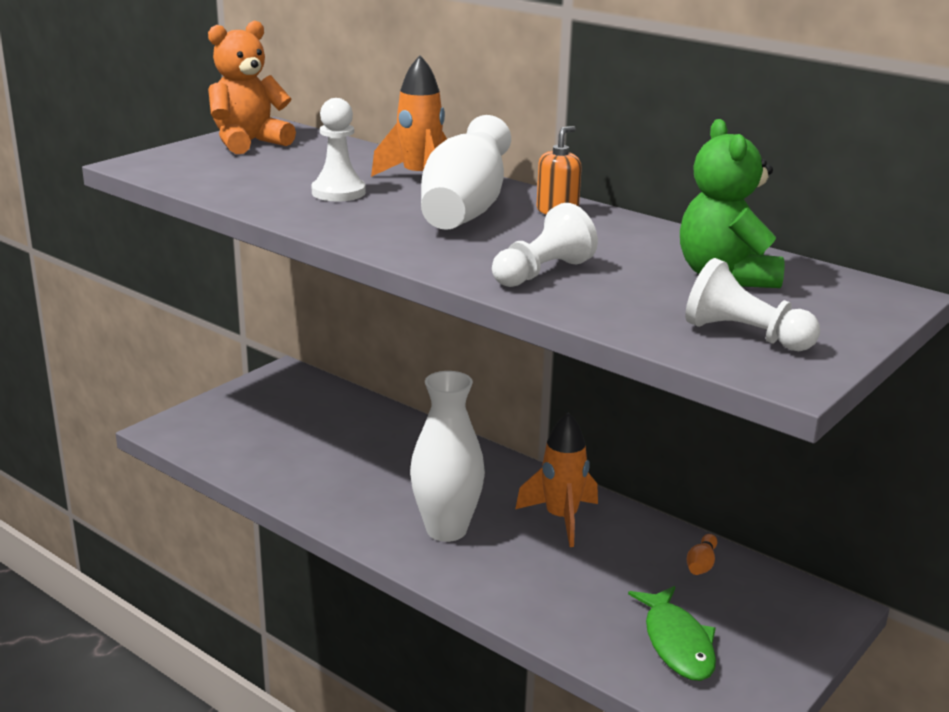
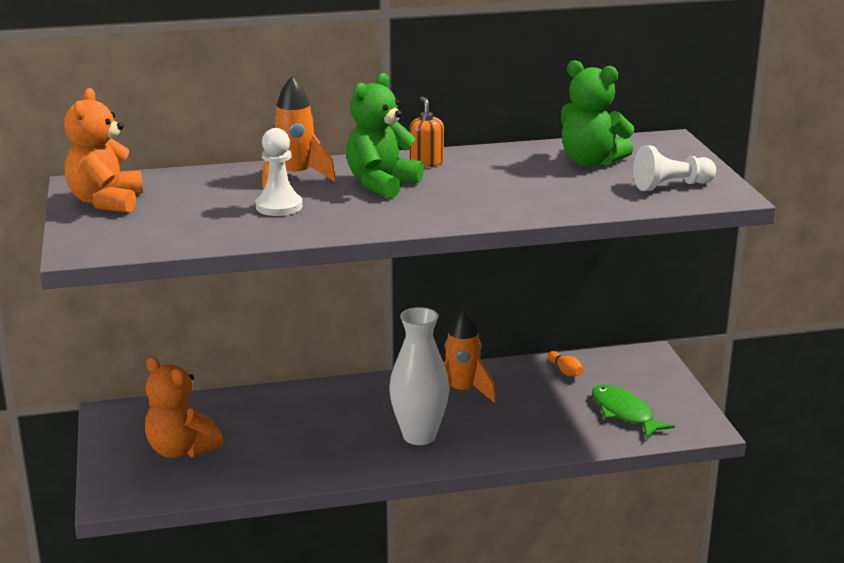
camera: 50 degrees left, 0 degrees up
white vase [421,115,511,230] -> green teddy bear [346,73,424,198]
white pawn [492,203,598,287] -> none
green fish [628,586,716,681] -> green fish turned 150 degrees counterclockwise [592,384,675,438]
none -> orange teddy bear [145,357,223,458]

